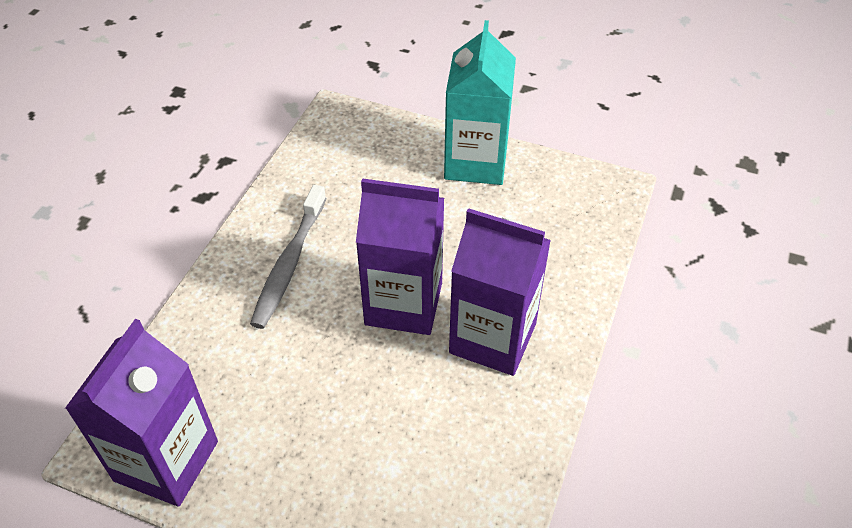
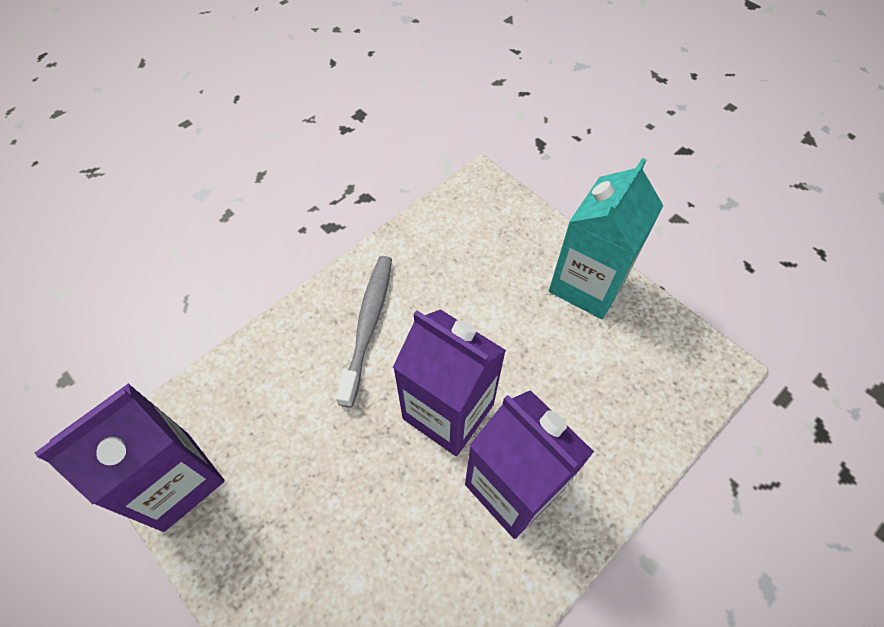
camera: 25 degrees right, 10 degrees up
grey toothbrush [250,185,327,329] -> grey toothbrush turned 150 degrees clockwise [336,256,392,408]

